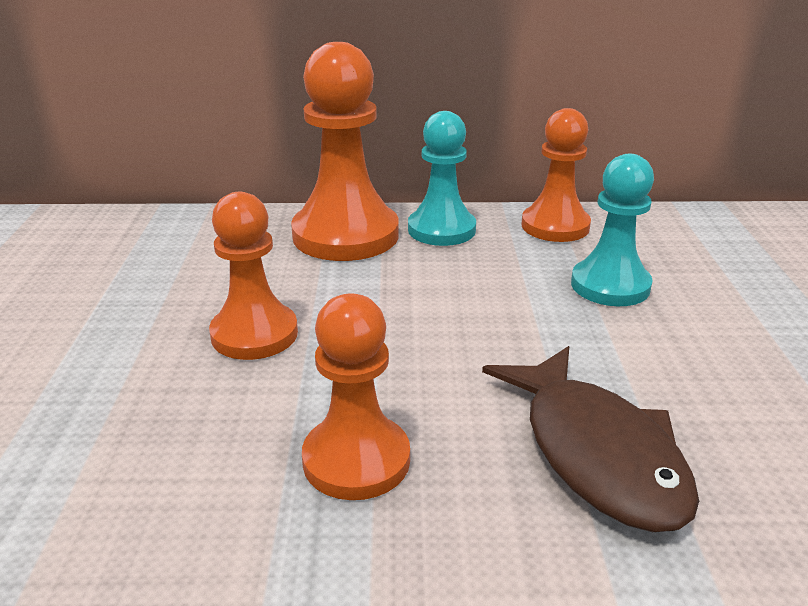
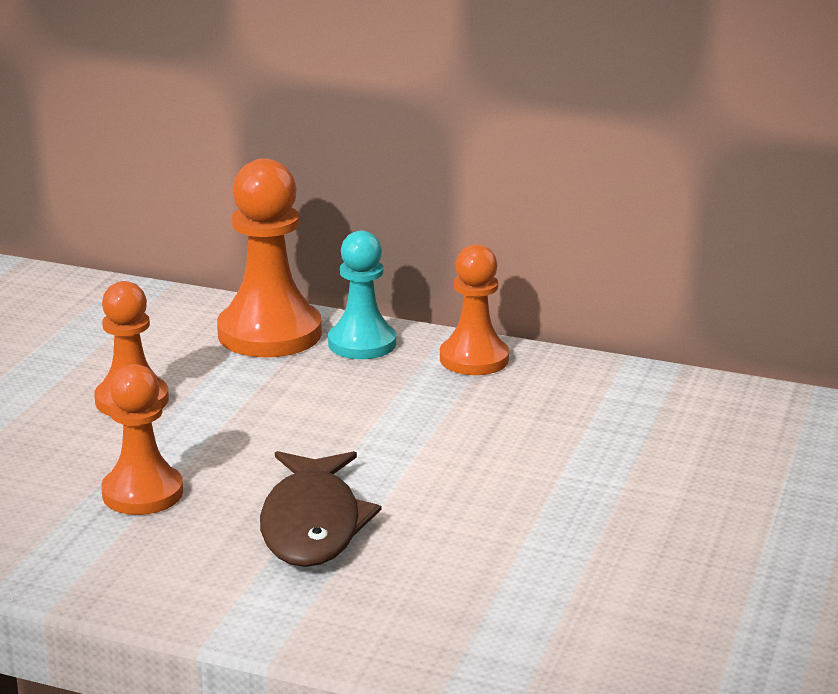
camera: 20 degrees right, 5 degrees down
turquoise pawn [571,154,654,306] -> none

